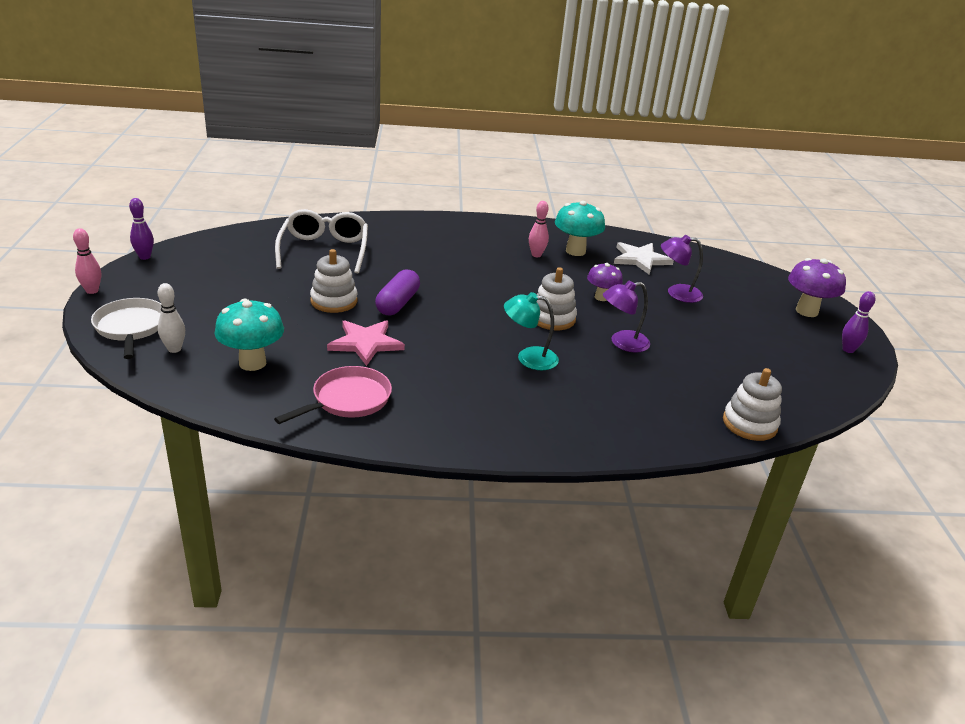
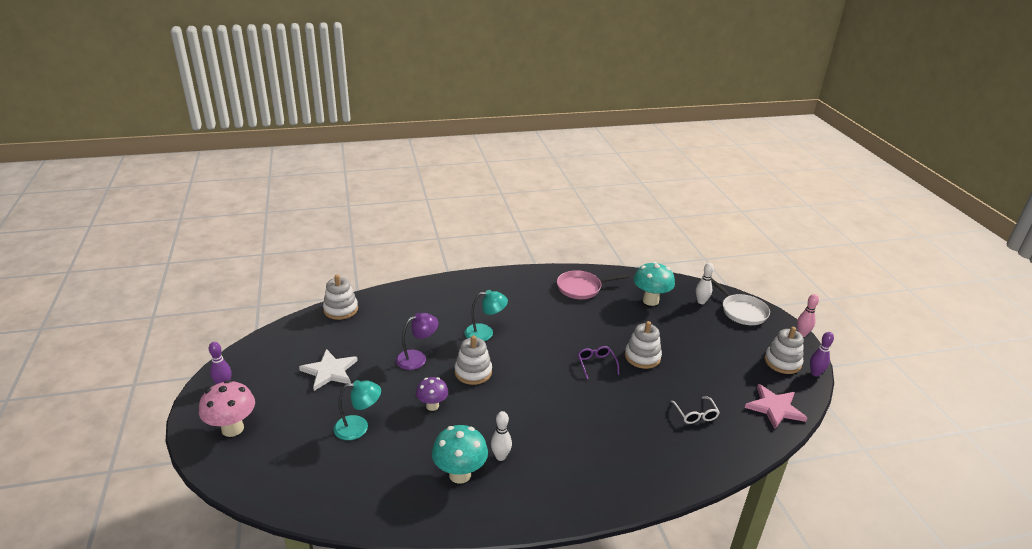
camera: 170 degrees right, 0 degrees up
pink pan [274,366,392,424] -> pink pan turned 45 degrees clockwise [557,270,629,299]
white glasses [275,209,368,274] -> white glasses [671,396,720,424], size x0.50
pink star [327,320,405,366] -> pink star moved to [745,384,807,429]
purple capsule [375,269,420,315] -> purple glasses [578,346,619,379]
pink bowling pin [529,201,549,257] -> white bowling pin [491,411,512,461]
white star [614,242,674,275] -> white star moved to [299,349,358,391]
purple lamp [661,235,703,303] -> turquoise lamp [333,380,381,440]
purple mushroom [788,258,846,317] -> pink mushroom [199,380,255,437]
none -> white stacking toy [765,327,804,374]

